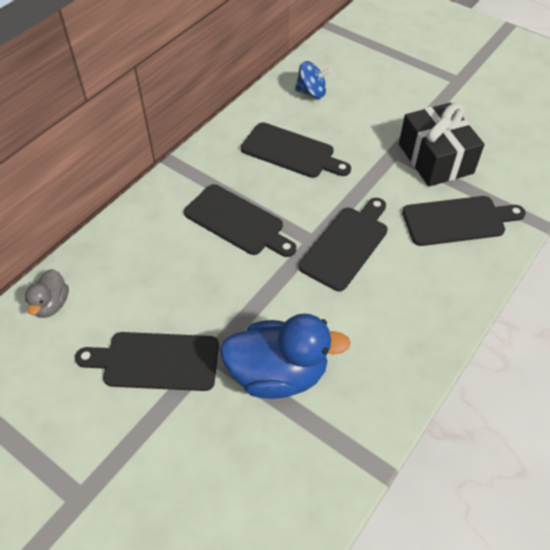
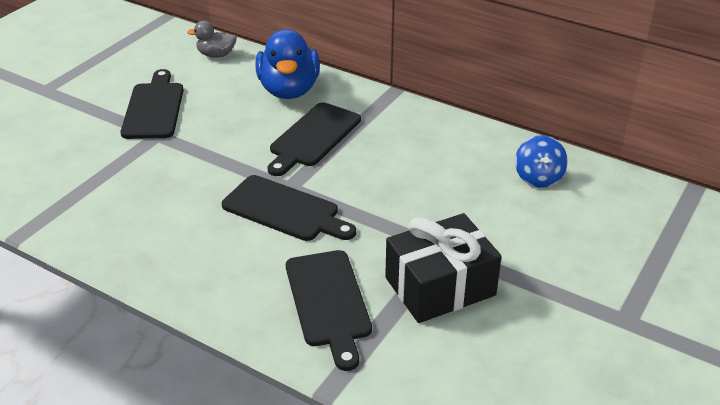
camera: 85 degrees right, 15 degrees down
blue duck [220,313,350,399] -> blue duck moved to [255,29,320,99]
black cutting board [241,122,351,178] -> none

